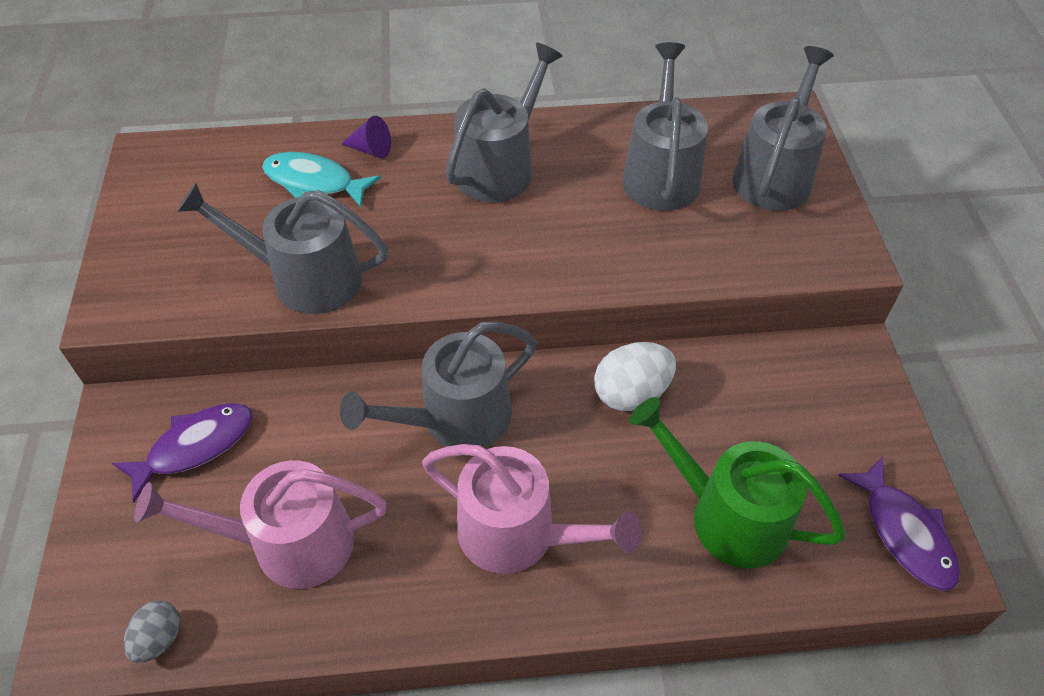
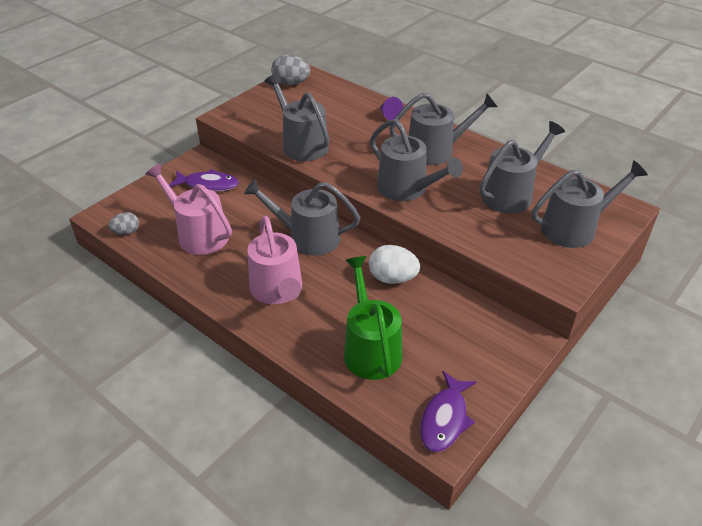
camera: 45 degrees right, 10 degrees down
turquoise fish [262,152,381,207] -> none
none -> grey egg [271,55,310,85]
none -> grey watering can [370,119,463,201]

